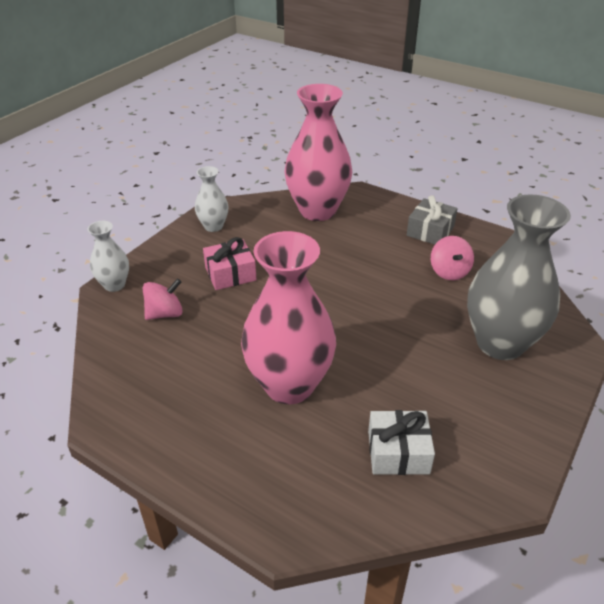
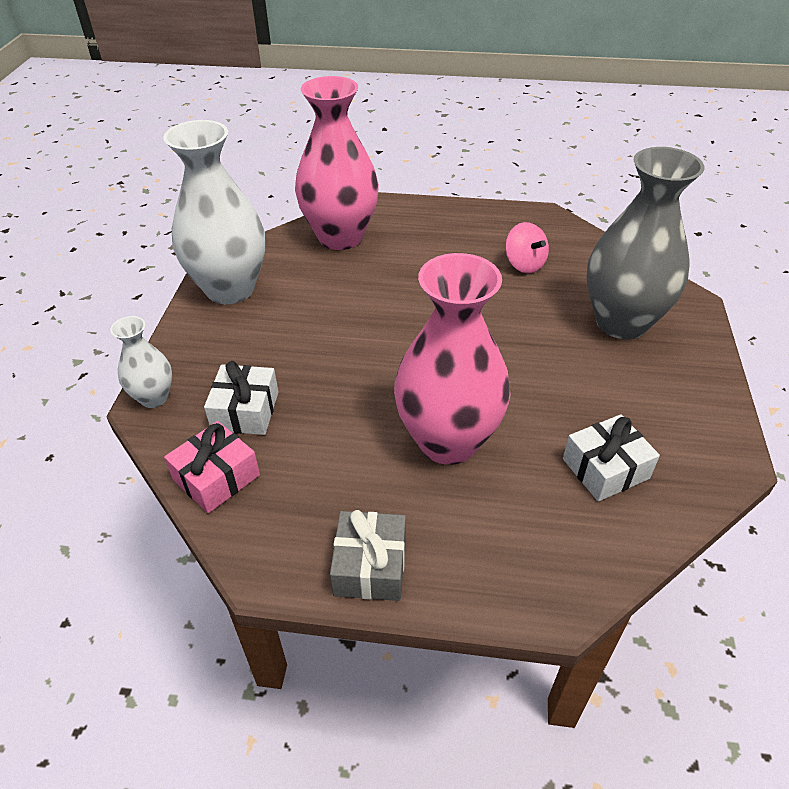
camera: 25 degrees left, 5 degrees up
pink spinning top [143,278,183,320] -> white gift [204,361,278,435]
white vase [195,166,228,232] -> white vase [163,120,265,304], size x2.03
pink gift [203,237,257,290] -> pink gift moved to [164,421,260,513]
grey gift [407,195,458,245] -> grey gift moved to [330,510,406,601]

